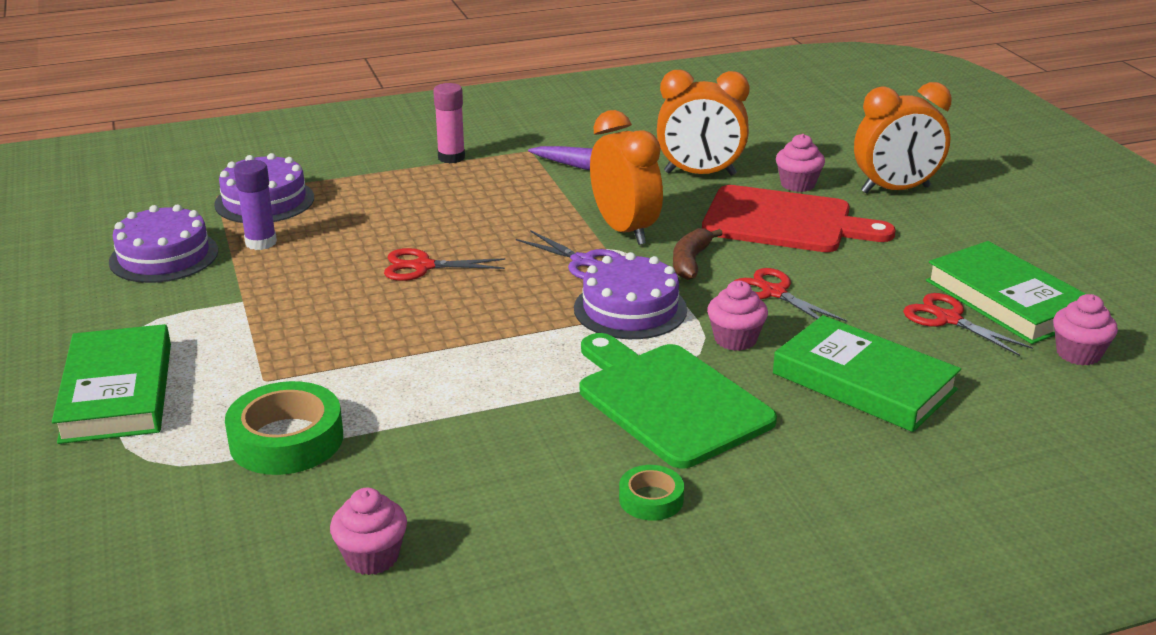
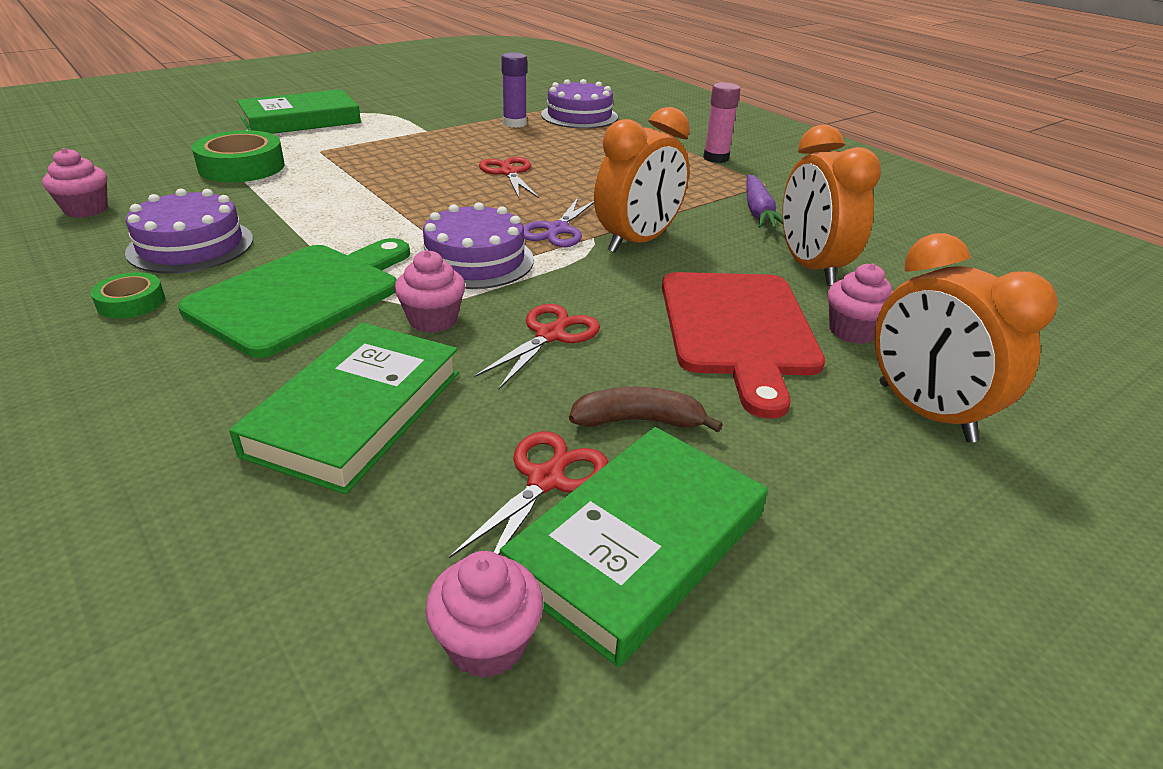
camera: 70 degrees right, 5 degrees up
purple cake [109,204,218,283] -> purple cake moved to [125,188,253,274]
brown banana [673,228,723,280] -> brown banana moved to [569,387,723,432]

